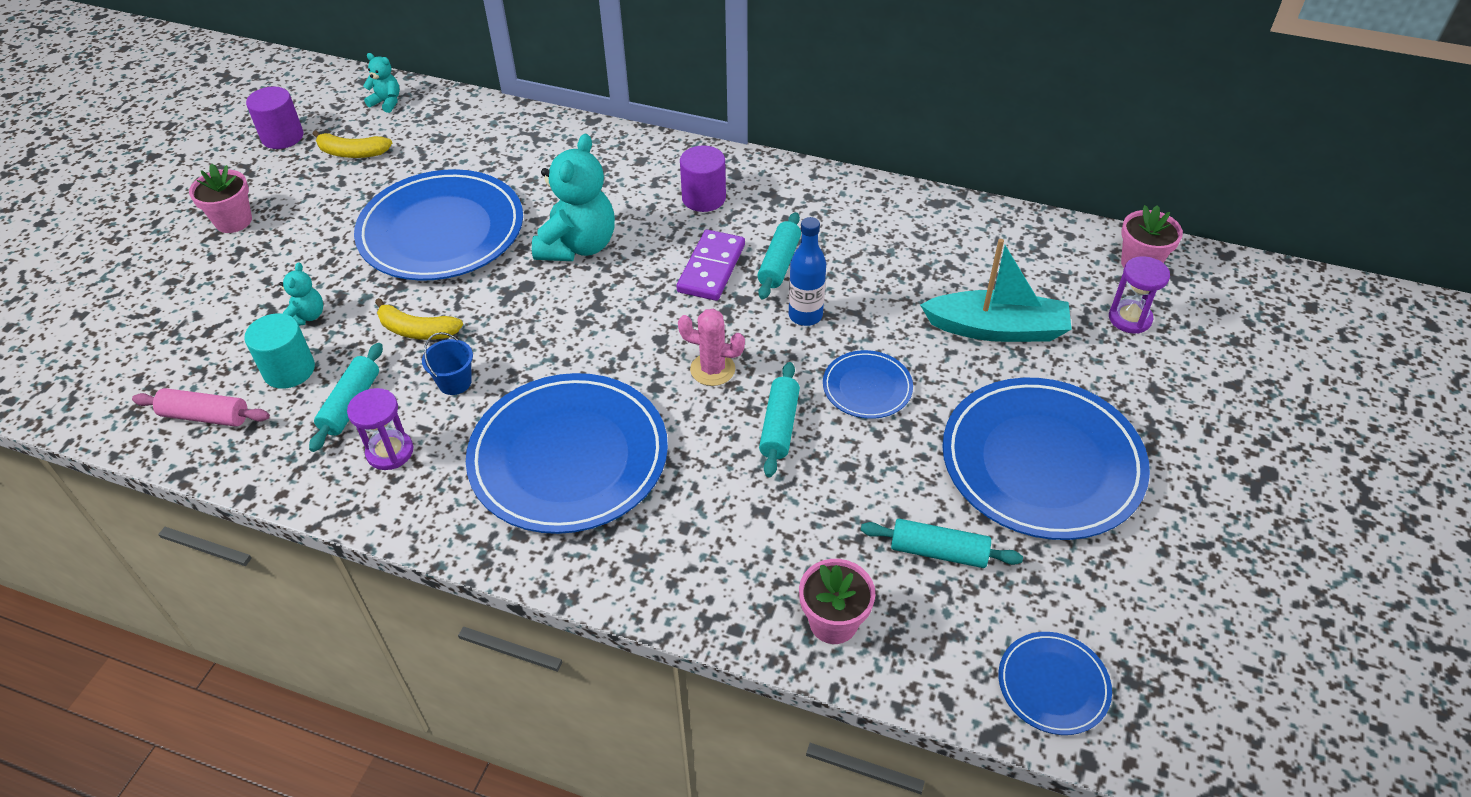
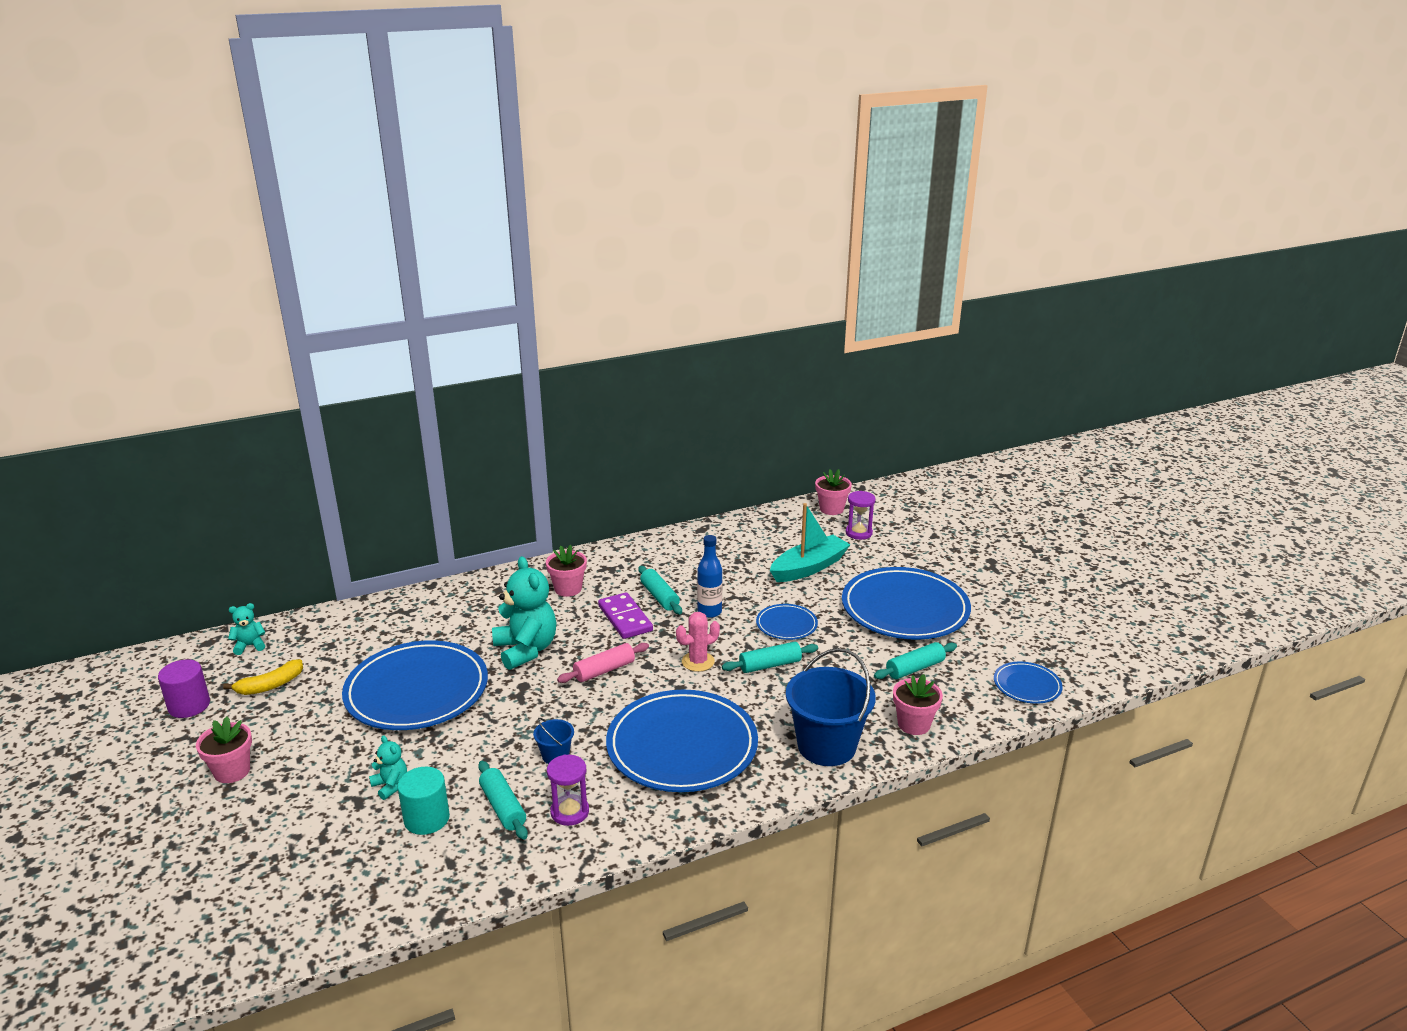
camera: 45 degrees left, 20 degrees down
pink rolling pin [132,388,270,427] -> pink rolling pin moved to [557,643,649,683]
yellow banana [375,298,463,340] -> none
purple cylinder [680,145,726,212] -> pink flower pot [546,545,587,597]
turquoise rolling pin [759,362,800,477] -> turquoise rolling pin turned 75 degrees counterclockwise [722,642,818,673]
none -> blue bucket [786,648,876,766]

